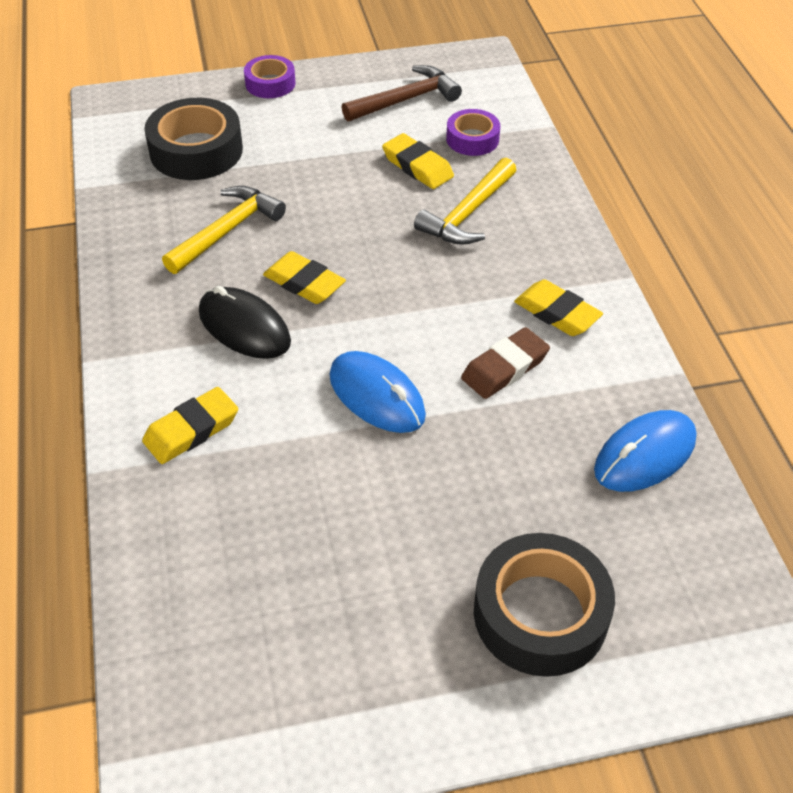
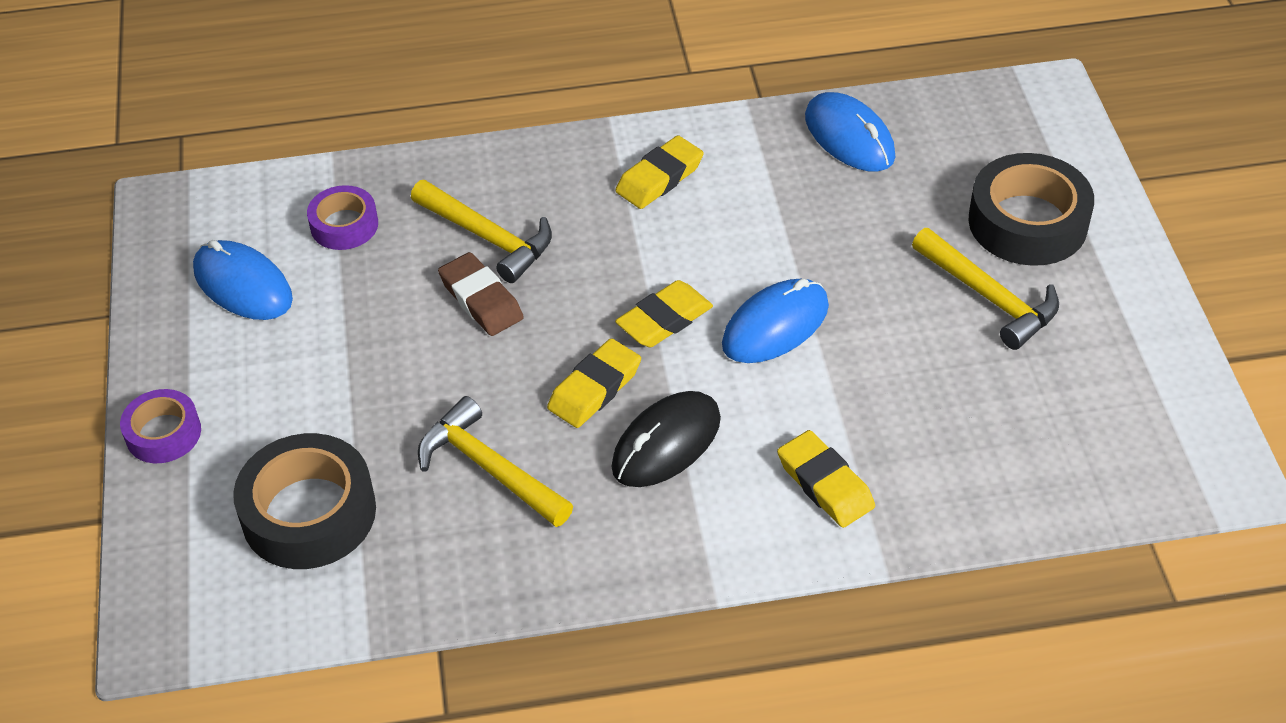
camera: 85 degrees left, 0 degrees up
brown hammer [342,65,462,121] -> blue mouse [193,240,293,320]
yellow eraser [382,133,454,189] -> yellow eraser moved to [615,280,713,347]
brown eraser [461,327,550,399] -> brown eraser moved to [438,252,524,336]
none -> yellow hammer [912,228,1059,350]

